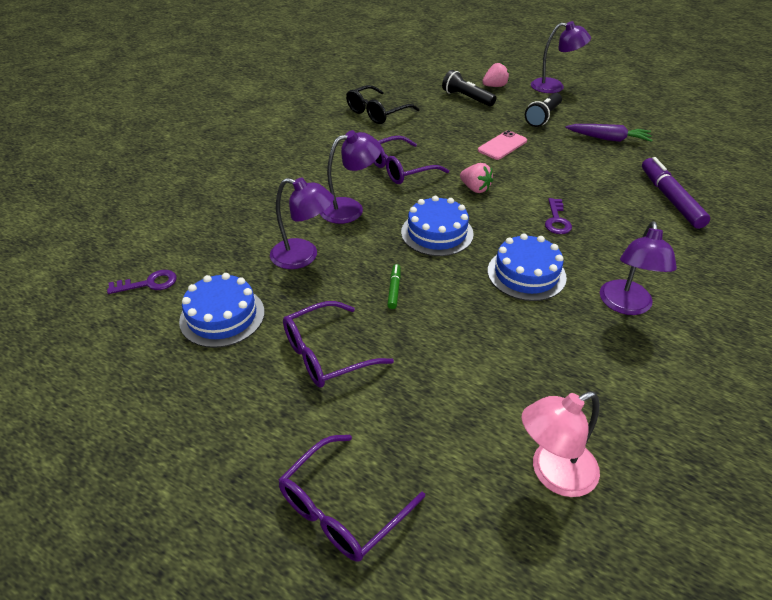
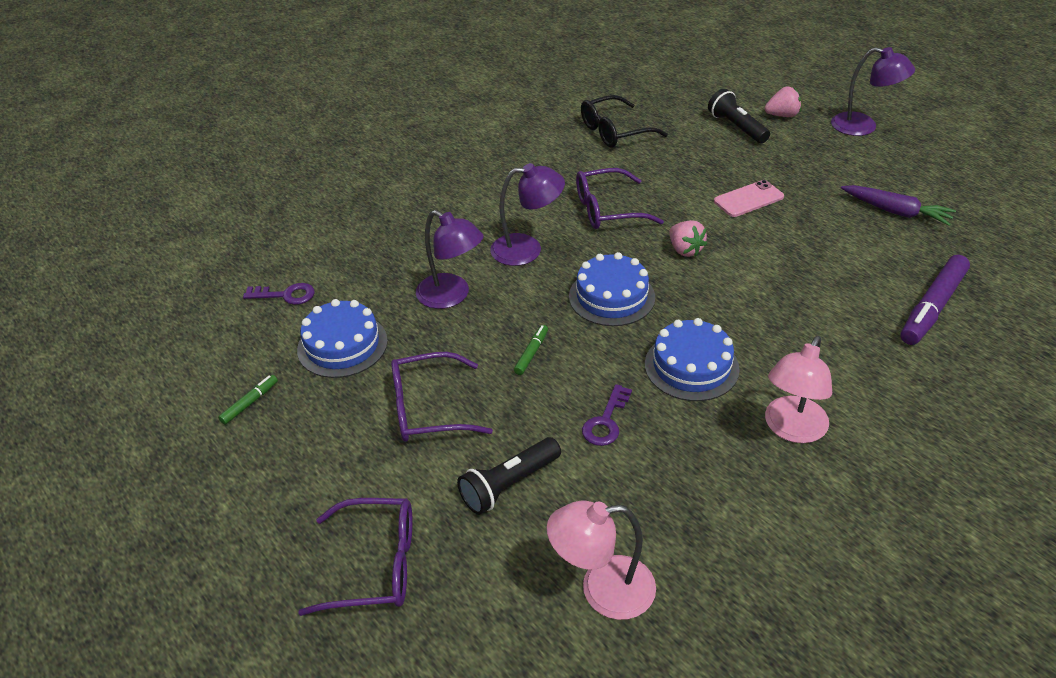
camera: 20 degrees right, 0 degrees up
purple glasses [279,435,425,562] -> purple glasses turned 150 degrees counterclockwise [298,498,413,616]
black flashlight [525,93,562,127] -> black flashlight moved to [457,437,561,515]
purple key [545,198,572,234] -> purple key moved to [582,384,632,446]
purple lamp [600,221,677,315] -> pink lamp [765,336,832,443]
purple marker [642,157,710,229] -> purple marker turned 150 degrees counterclockwise [900,255,970,345]
none -> green marker [218,375,278,425]

